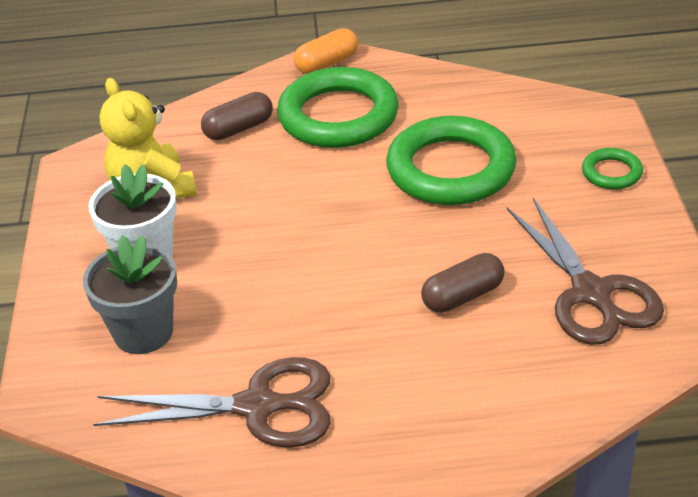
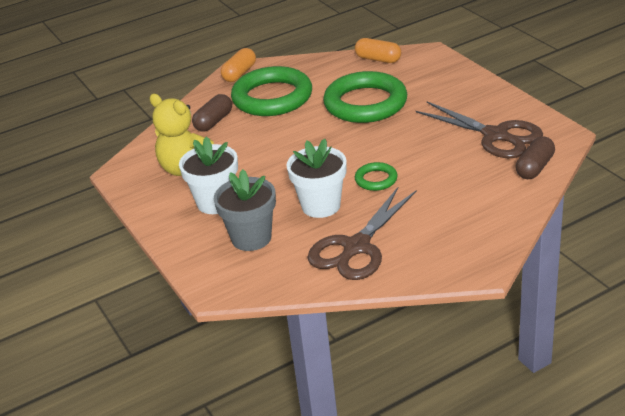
camera: 25 degrees left, 5 degrees down
brown scissors [93,357,331,448] -> brown scissors turned 150 degrees clockwise [308,186,417,280]
brown capsule [421,253,505,313] -> brown capsule moved to [516,136,555,179]
green ring [582,148,643,189] -> green ring moved to [355,162,398,191]
none -> white flower pot [286,139,347,218]
none -> orange capsule [355,38,401,63]

